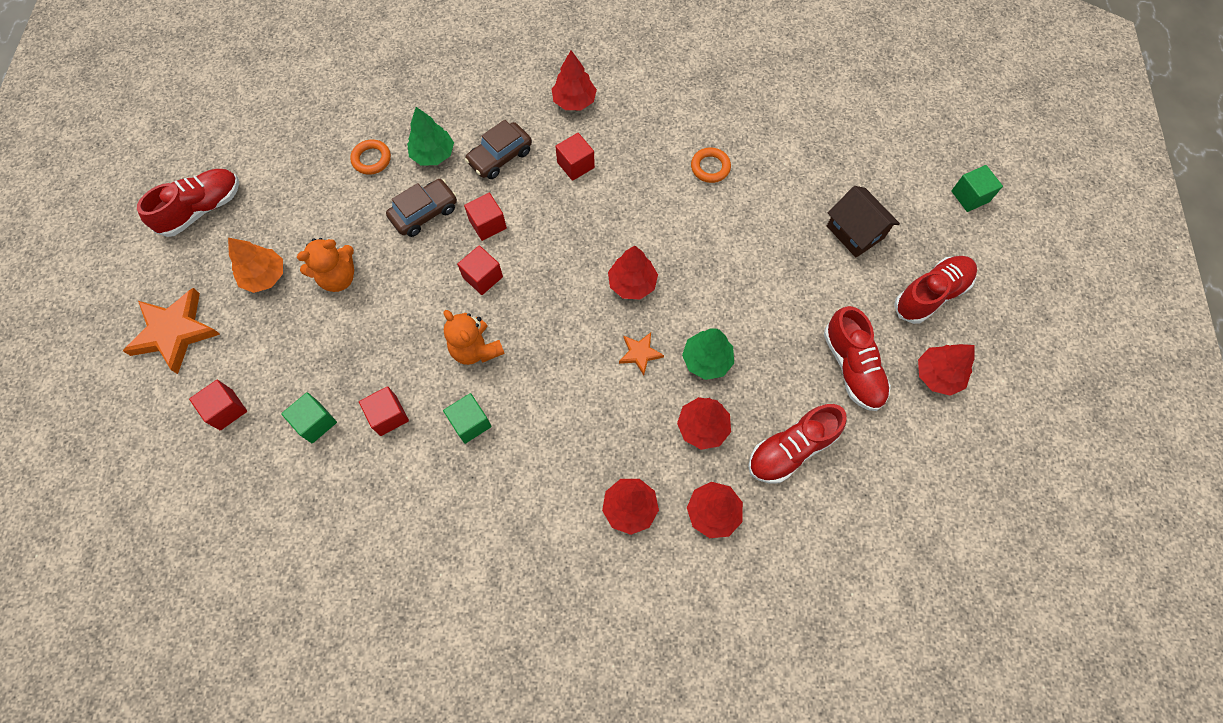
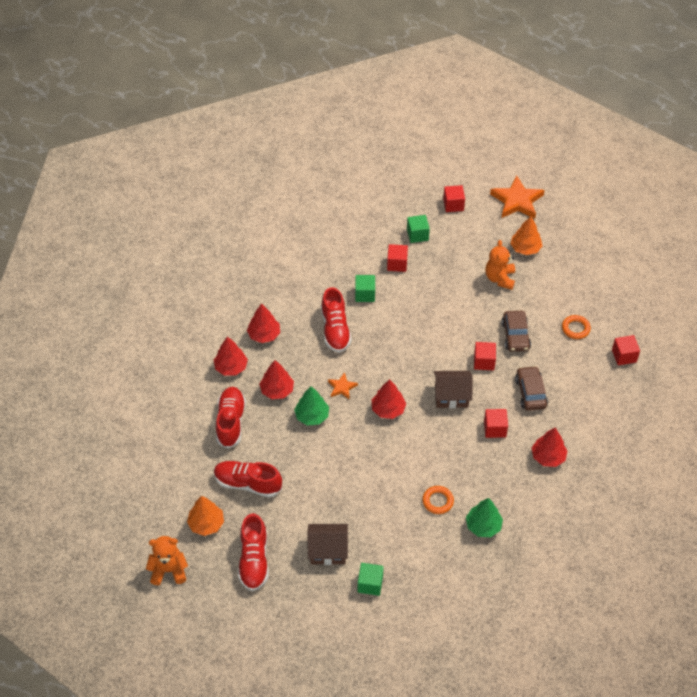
camera: 125 degrees right, 15 degrees down
red shoe [137,169,239,237] -> red shoe moved to [321,287,352,353]
green tree [407,107,454,166] -> green tree moved to [466,498,503,537]
orange teddy bear [444,310,505,365] -> orange teddy bear moved to [146,536,188,585]
red cube [457,245,503,295] -> red cube moved to [612,335,640,365]
red tree [918,344,975,396] -> orange tree [187,496,224,536]
green cube [951,165,1003,212] -> green cube moved to [358,563,384,596]
none -> brown house [434,371,472,408]

